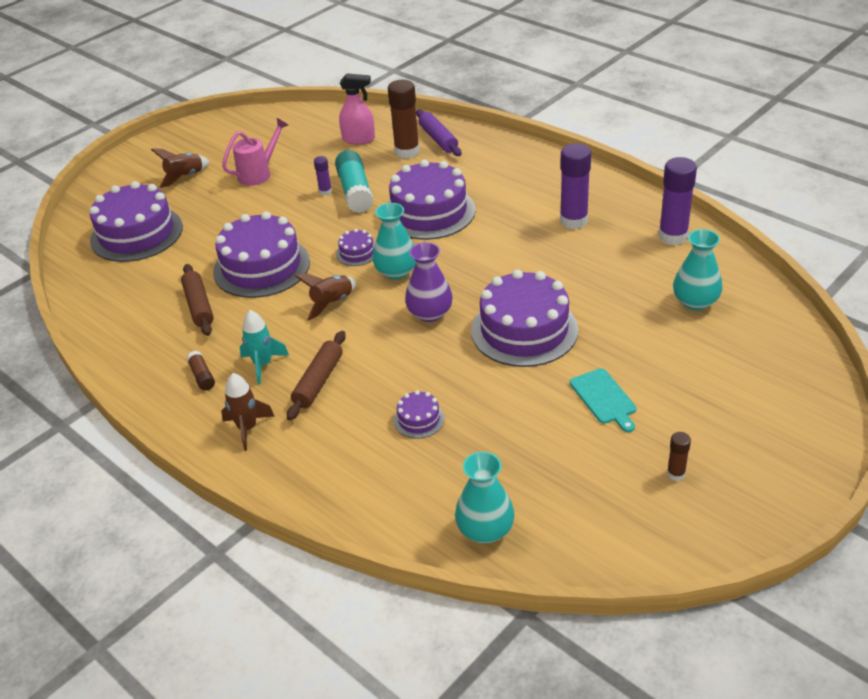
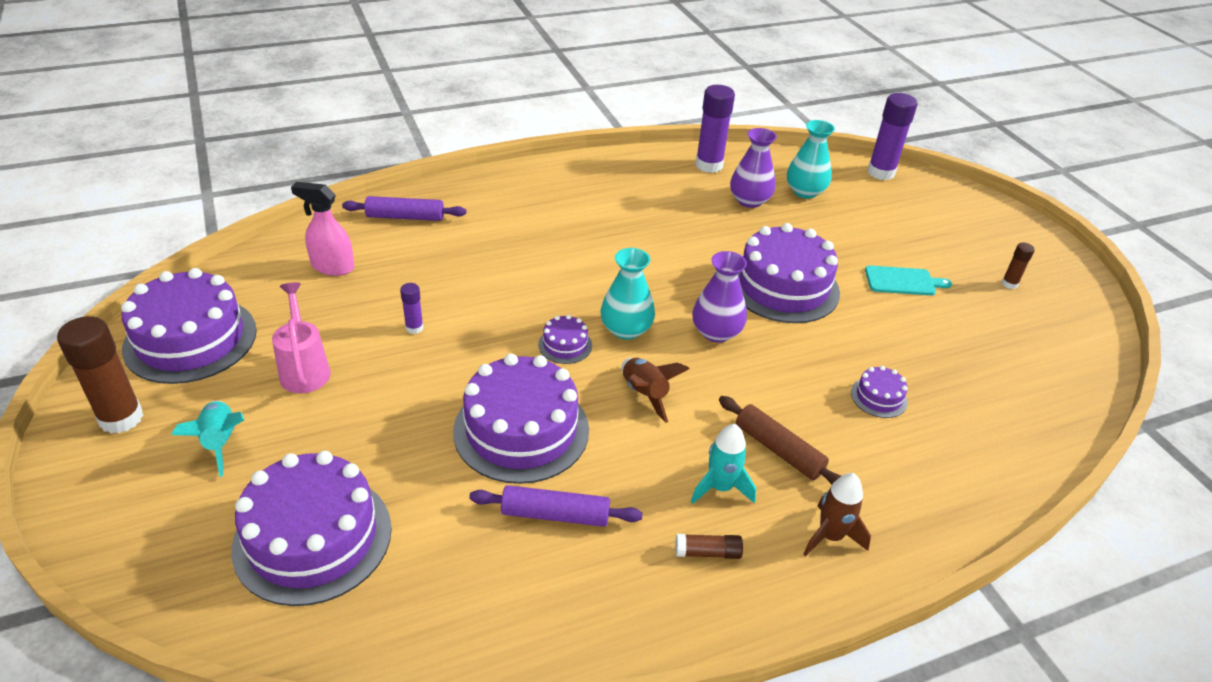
camera: 70 degrees left, 0 degrees up
brown rocket [151,148,210,188] -> turquoise rocket [172,401,244,477]
brown rolling pin [181,264,214,336] -> purple rolling pin [469,485,643,527]
turquoise glue stick [335,150,373,213] -> none
pink spray bottle [339,73,375,145] -> pink spray bottle turned 105 degrees counterclockwise [291,182,354,276]
brown glue stick [388,80,420,159] -> brown glue stick moved to [57,316,143,434]
purple cake [388,160,475,240] -> purple cake moved to [121,268,257,384]
turquoise vase [455,452,515,543] -> none
purple glue stick [560,143,591,229] -> purple glue stick moved to [867,93,918,180]
none -> purple vase [730,128,777,208]

